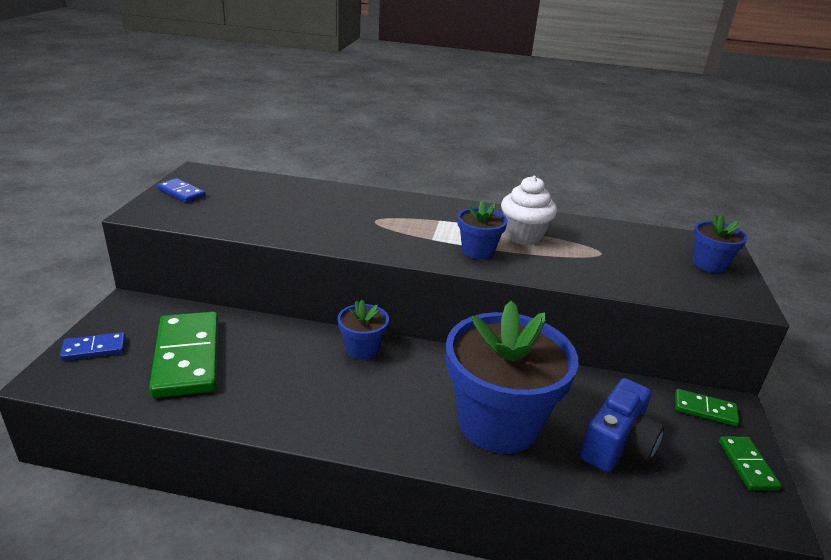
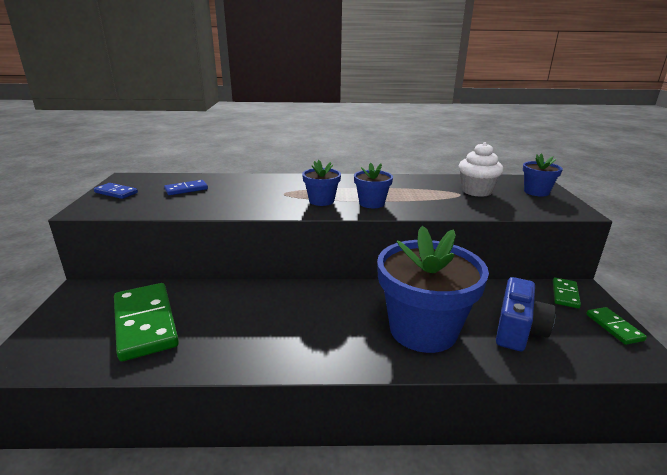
camera: 10 degrees left, 5 degrees down
blue domino [60,332,126,360] -> blue domino moved to [164,180,208,195]
blue flower pot [338,300,389,360] -> blue flower pot moved to [302,160,341,206]
white cupcake [501,176,557,245] -> white cupcake moved to [459,142,503,197]
green domino [675,389,739,426] -> green domino turned 75 degrees counterclockwise [553,278,581,308]

